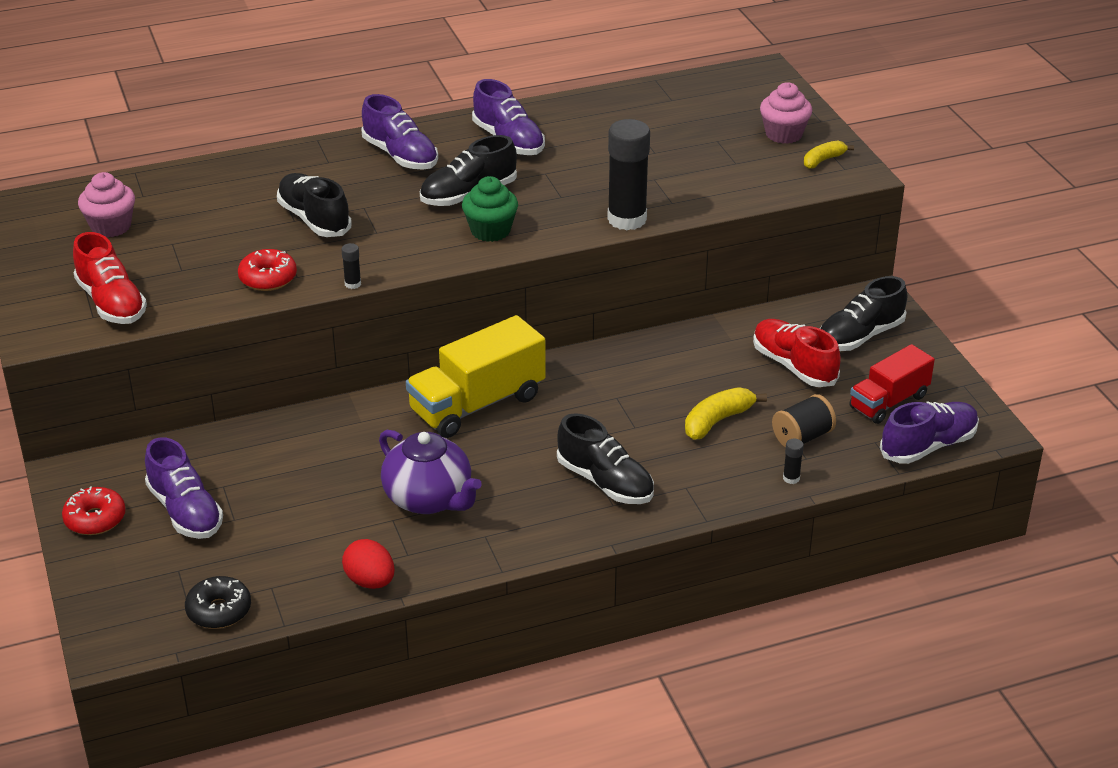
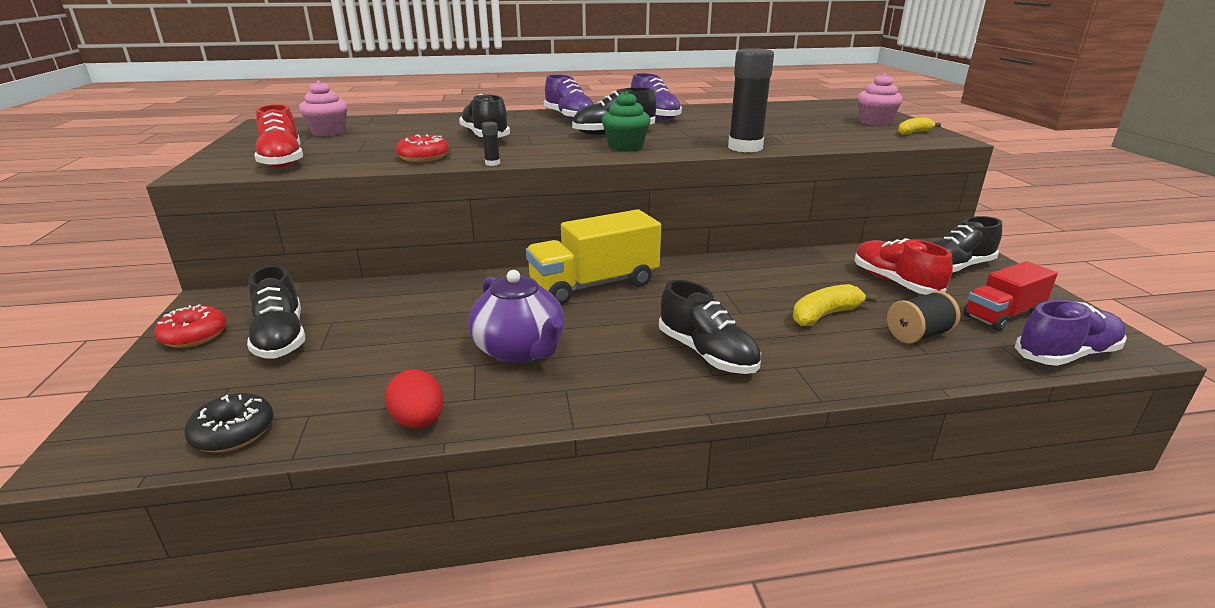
camera: 10 degrees right, 10 degrees down
purple shoe [145,437,223,539] -> black shoe [247,265,305,359]
black glue stick [783,439,804,484] -> none

